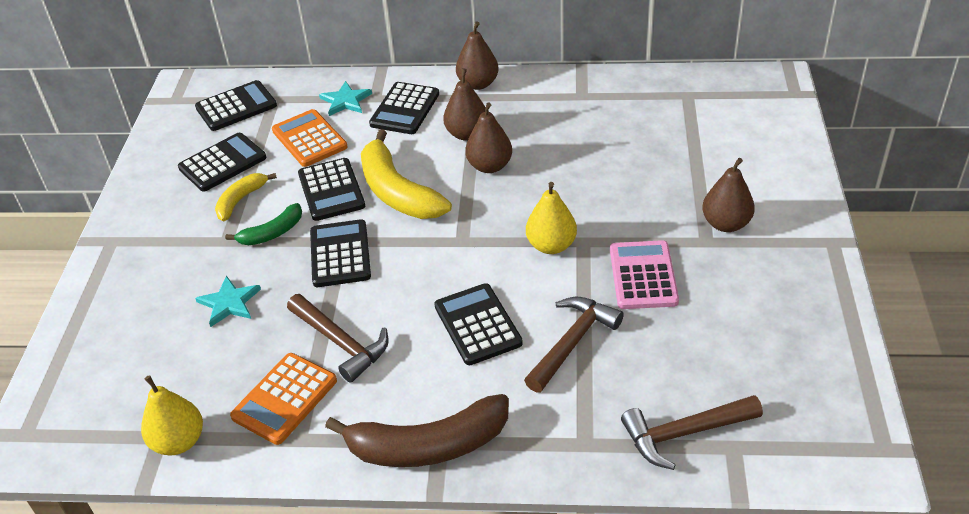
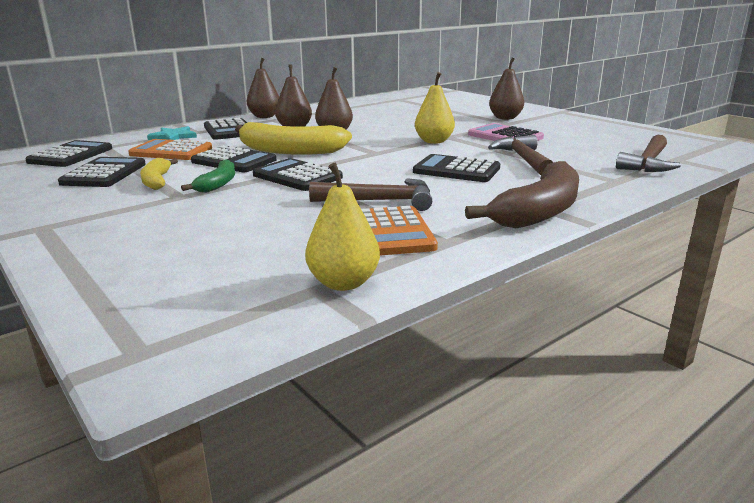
camera: 45 degrees left, 20 degrees down
turquoise star [195,276,261,327] -> none

